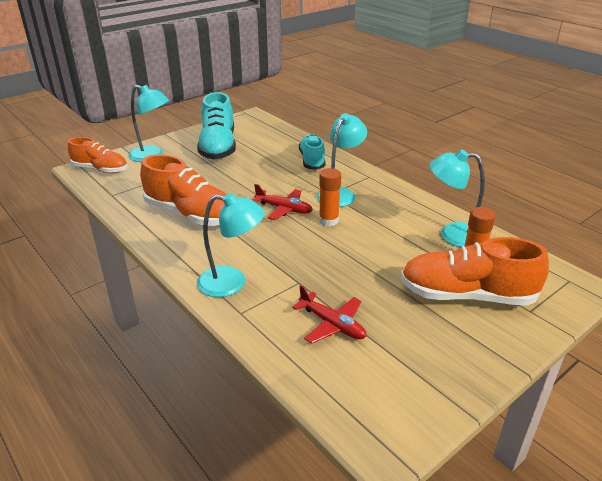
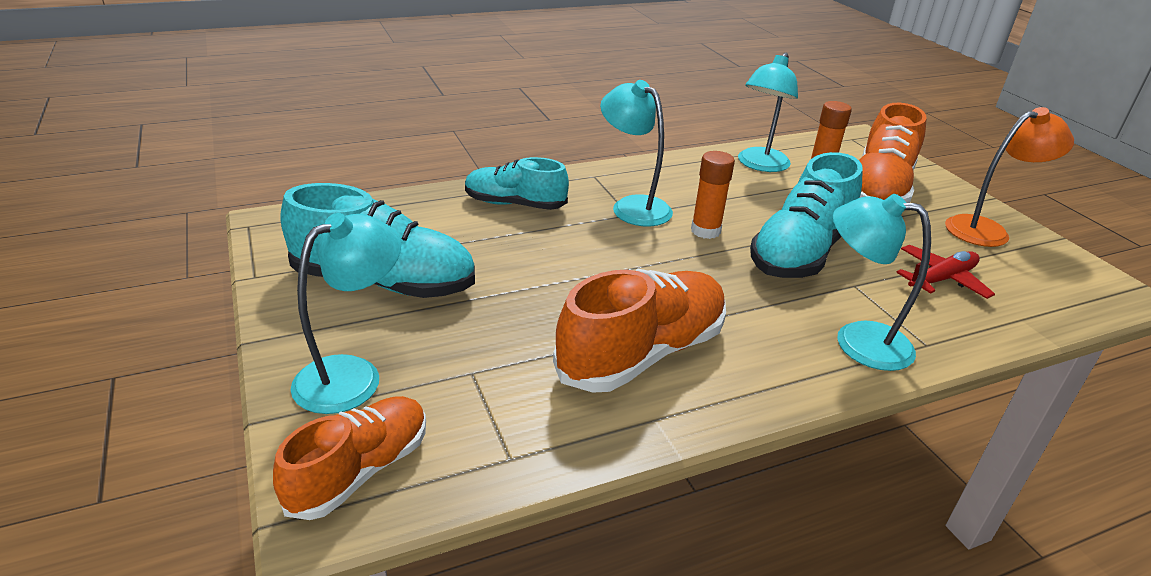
camera: 75 degrees left, 0 degrees up
turquoise lamp [197,193,265,297] -> turquoise lamp turned 90 degrees counterclockwise [833,194,931,371]
red plane [253,184,313,220] -> none
none -> turquoise shoe [750,152,863,278]
none -> orange lamp [945,107,1074,247]

